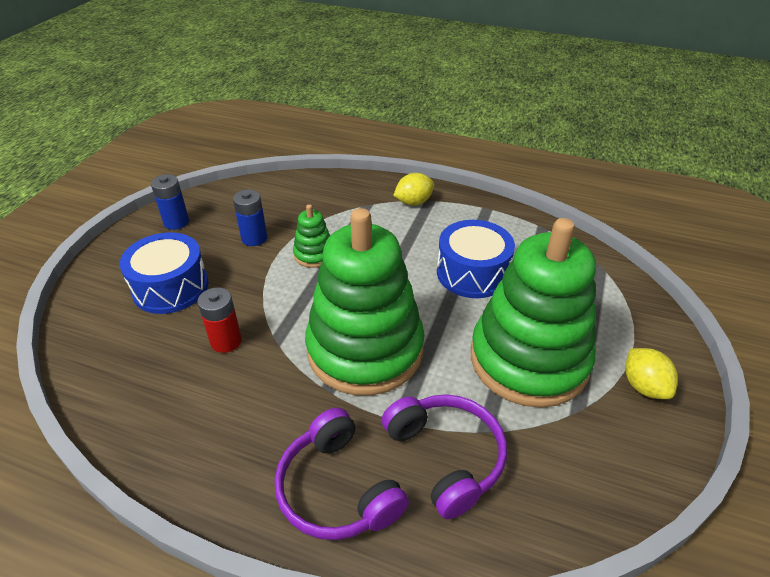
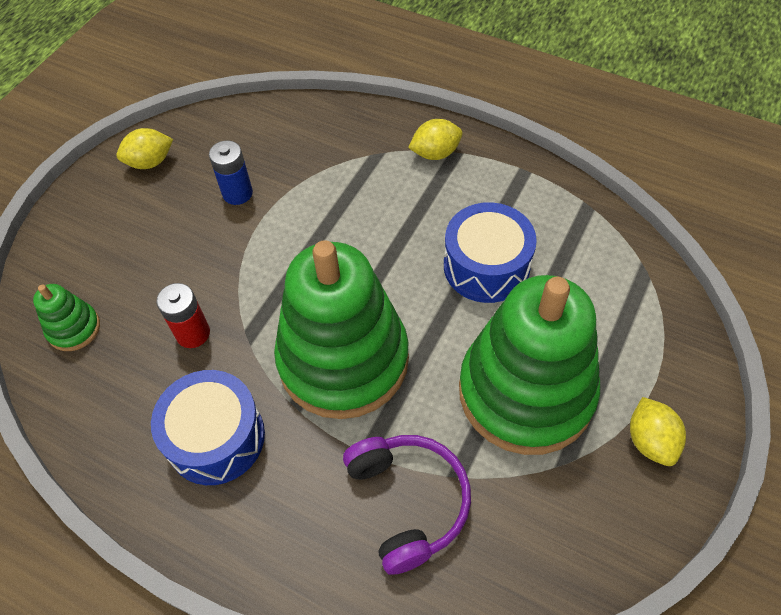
camera: 10 degrees right, 15 degrees up
blue drum [120,232,209,314] -> blue drum moved to [151,370,265,485]
blue battery [151,174,189,230] -> yellow lemon [116,128,173,169]
purple headphones [275,408,409,540] -> none
green stacking toy [293,204,330,268] -> green stacking toy moved to [33,284,100,351]

